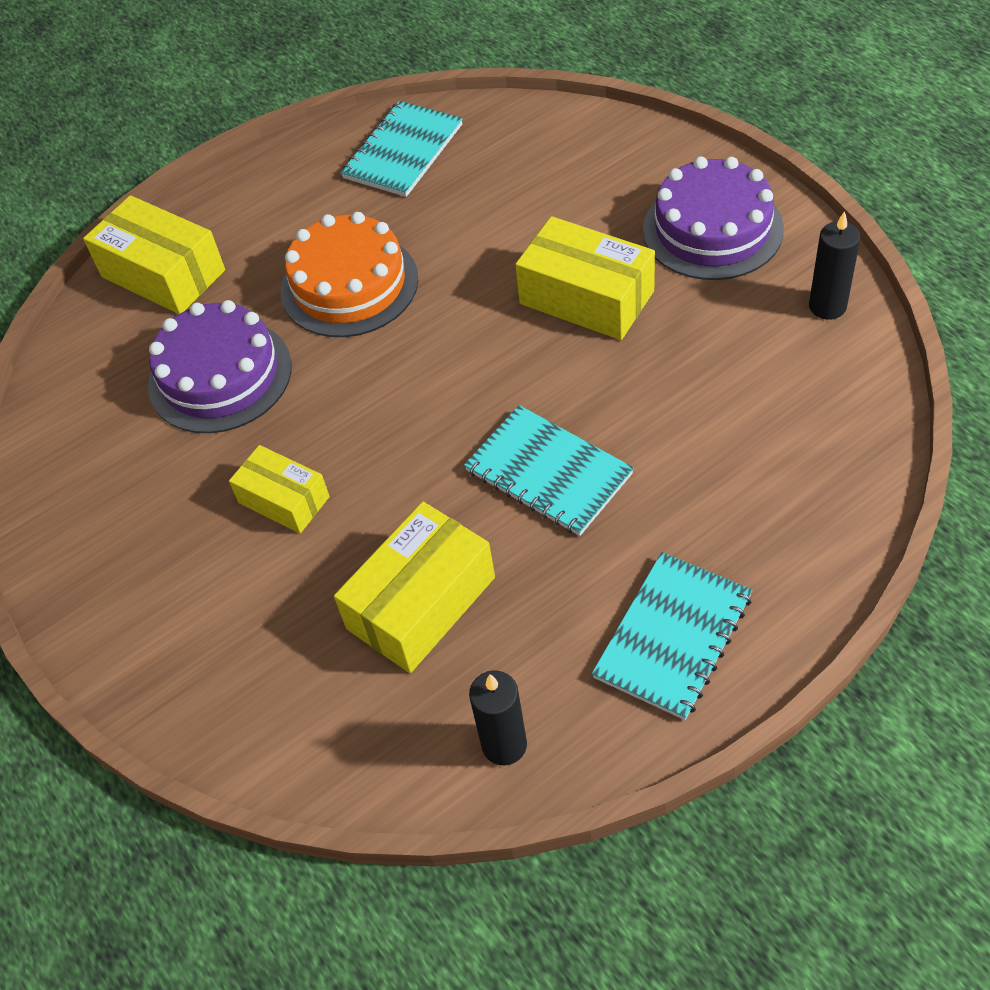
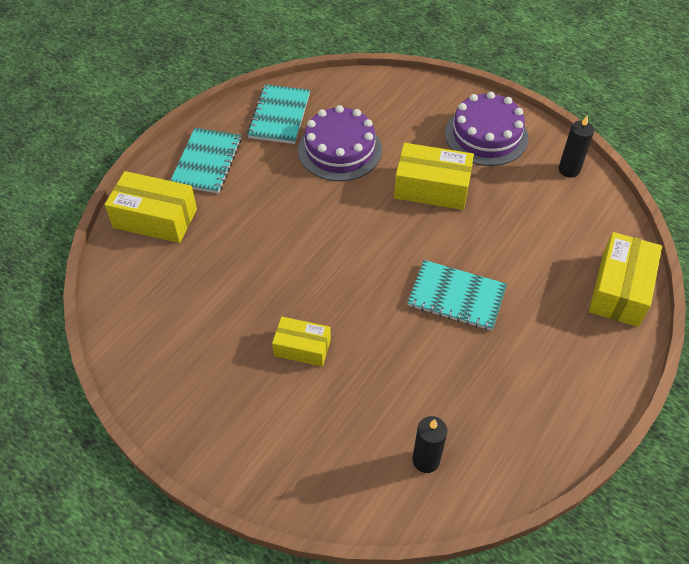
camera: 25 degrees left, 0 degrees up
purple cake [148,300,292,433] -> purple cake moved to [298,105,382,181]
orange cake [281,212,418,337] -> none
yellow box [334,502,495,673] -> yellow box moved to [589,232,662,327]
black candle [469,670,527,765] -> black candle moved to [412,416,447,473]
turquoise notebook [592,552,753,720] -> turquoise notebook moved to [170,128,242,194]

